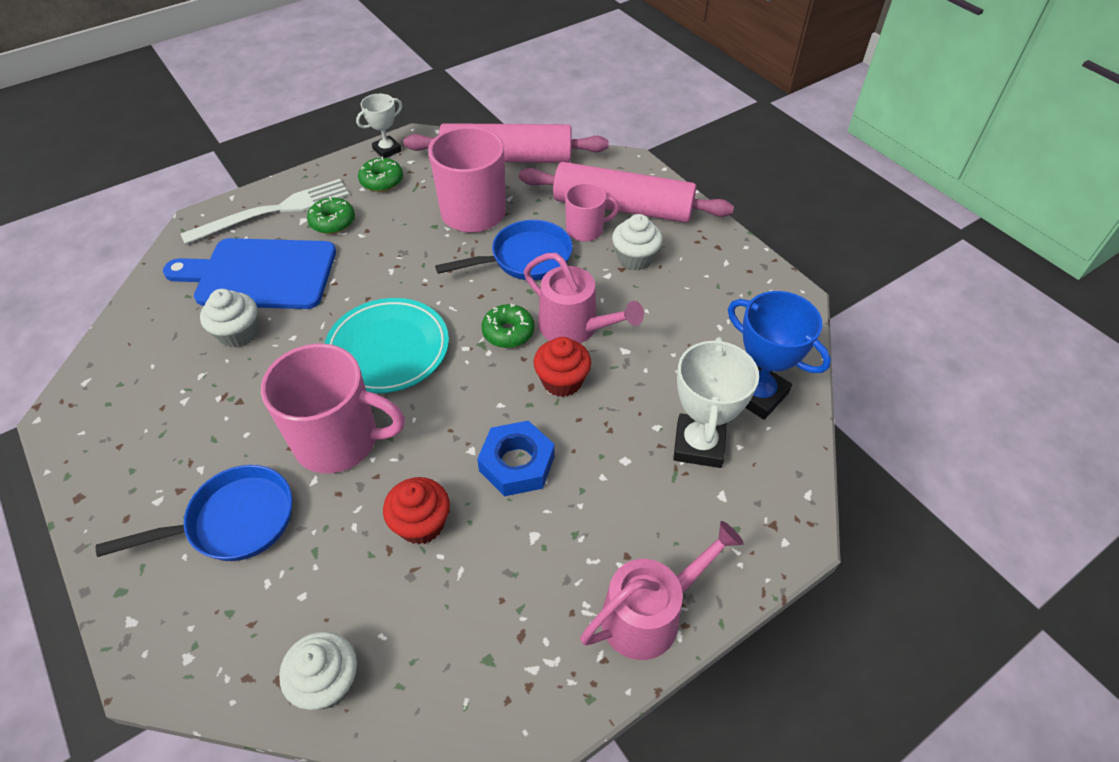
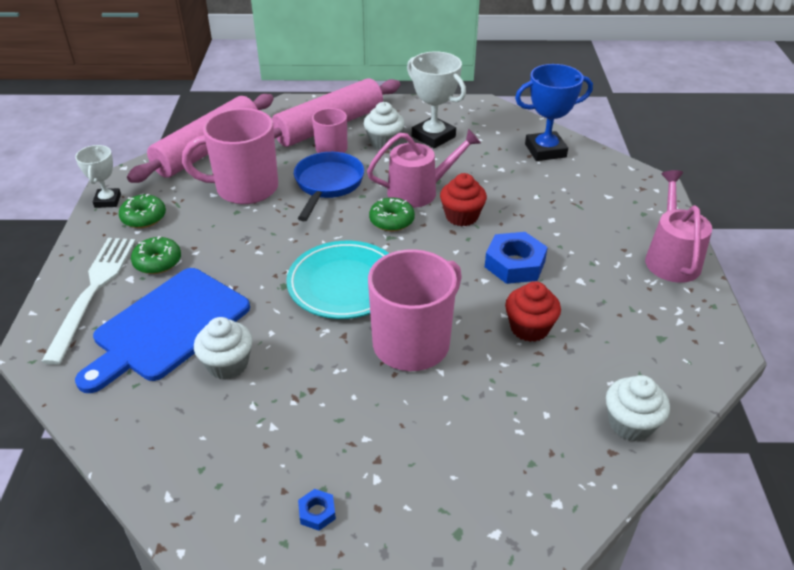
camera: 55 degrees left, 10 degrees down
blue pan [96,465,292,561] -> none
white trophy [673,337,759,468] -> white trophy moved to [407,52,466,148]
none -> blue nut [298,489,336,531]

